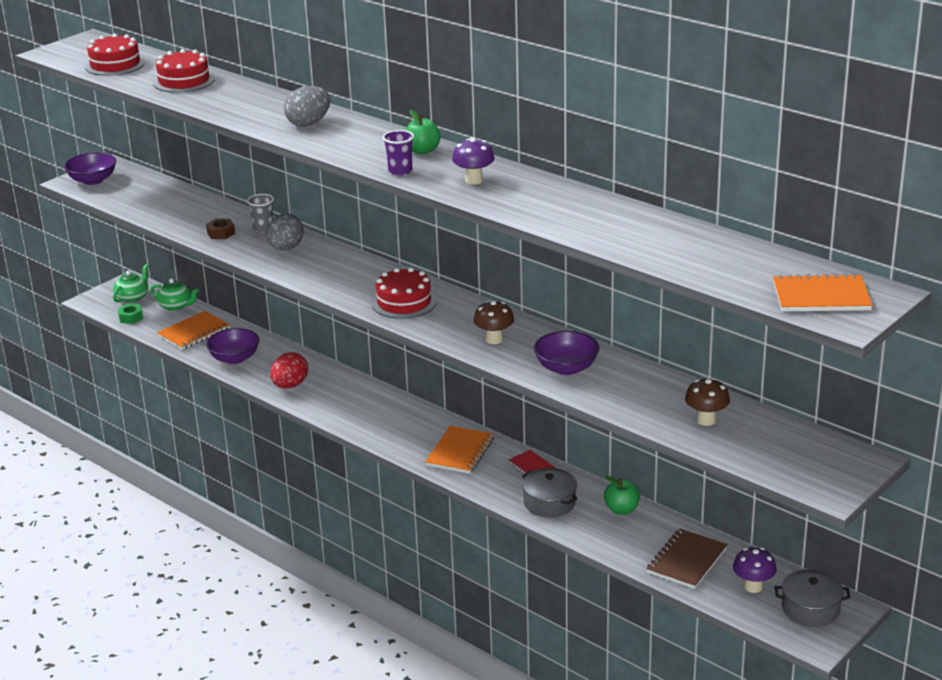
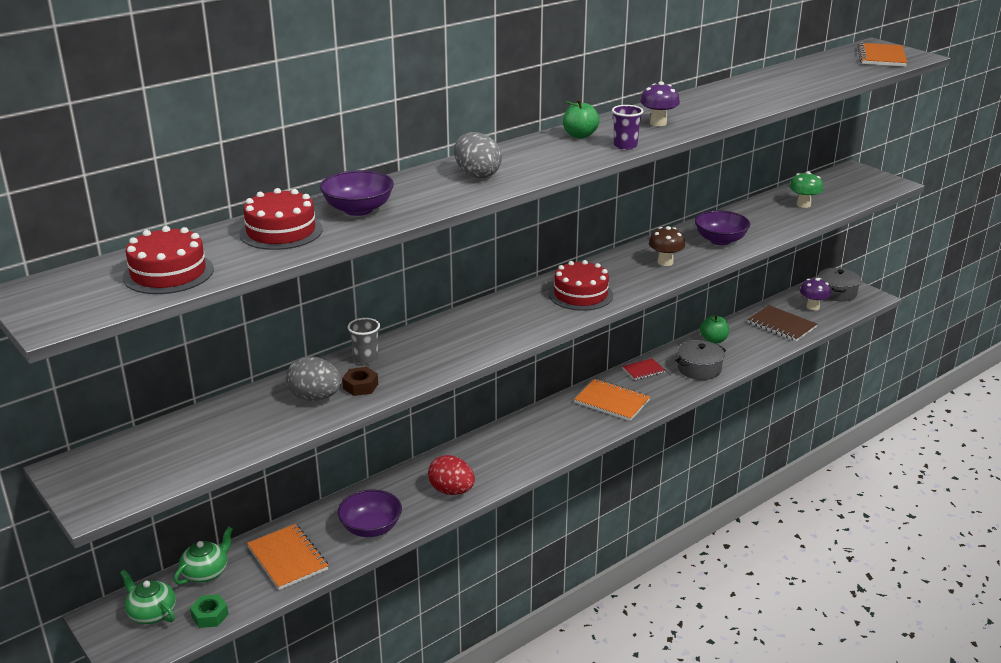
camera: 80 degrees left, 0 degrees up
purple bowl [64,152,116,185] -> purple bowl moved to [320,170,394,216]
grey egg [267,213,304,251] -> grey egg moved to [286,356,341,401]
brown mushroom [685,378,730,426] -> green mushroom [789,171,823,208]

